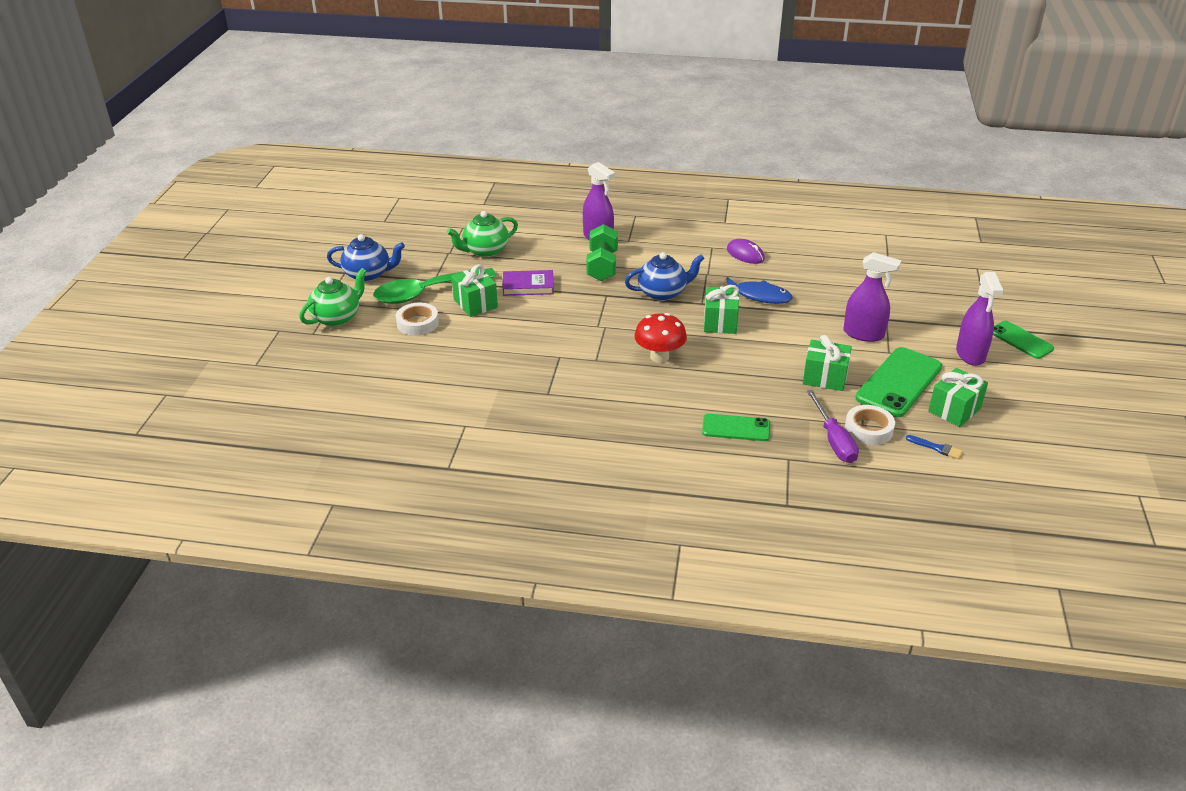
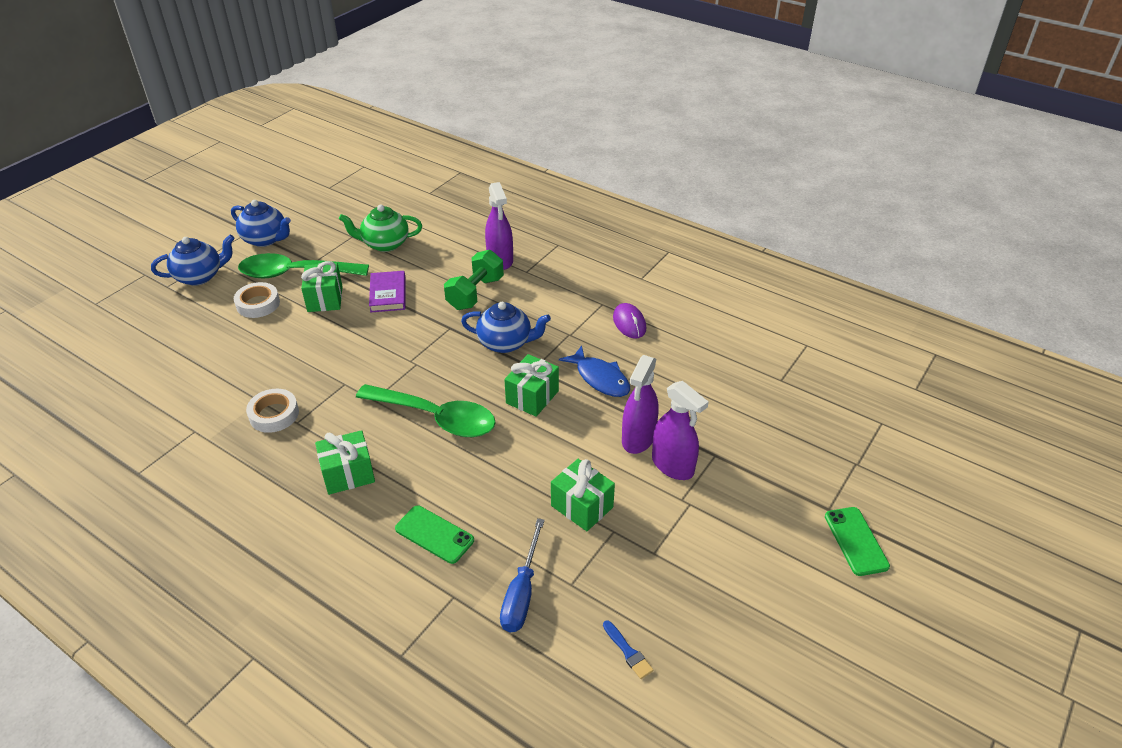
camera: 25 degrees right, 5 degrees up
green teapot [299,268,367,327] -> blue teapot [151,235,235,285]
purple book [502,270,554,296] -> purple book turned 60 degrees clockwise [369,271,405,312]
red mushroom [634,313,687,363] -> green spoon [356,384,496,437]
purple screwdriver [807,390,859,463] -> blue screwdriver [500,518,544,632]
white tape [845,405,895,445] -> white tape moved to [246,389,299,433]
green phone [855,347,942,417] -> none
green gift [928,368,988,427] -> green gift moved to [315,430,375,495]
purple spray bottle [956,272,1003,366] -> purple spray bottle moved to [622,355,659,454]

